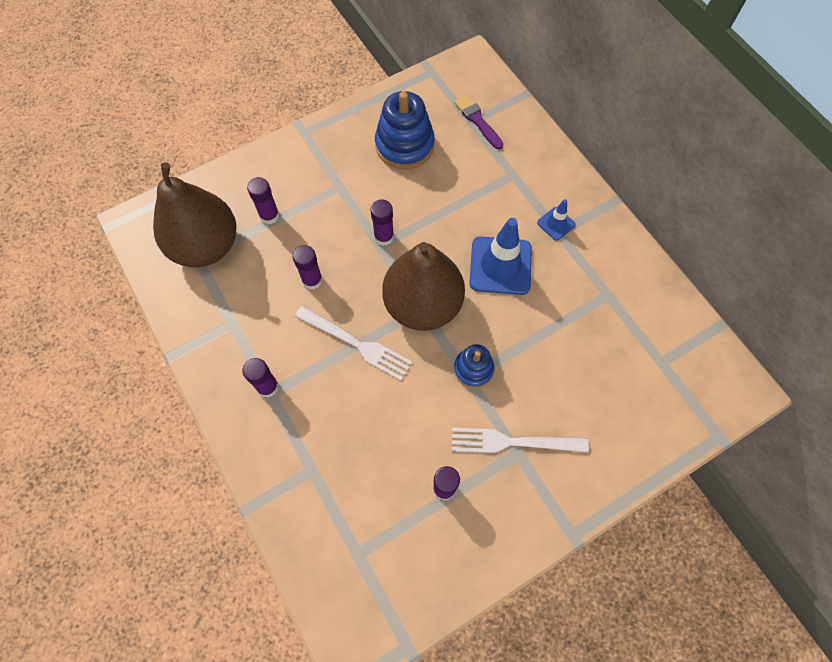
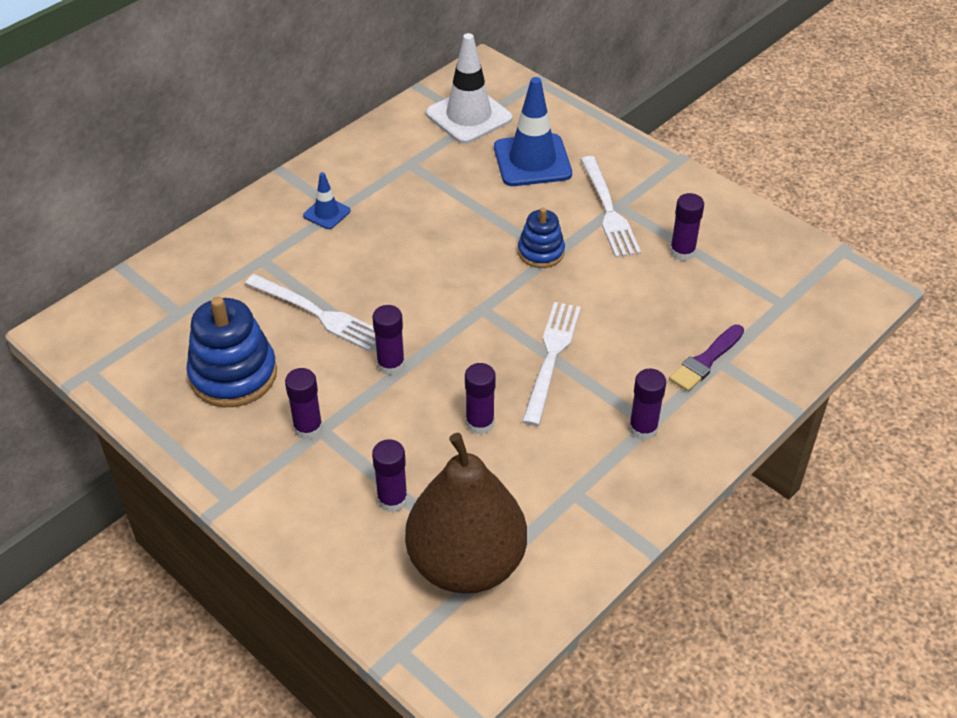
camera: 105 degrees left, 20 degrees down
brown pear [382,242,465,331] -> none
purple brush [454,94,503,150] -> purple brush moved to [669,325,744,392]
blue traffic cone [469,218,532,295] -> blue traffic cone moved to [494,77,572,186]
none -> white fork [245,274,376,351]
none -> purple glue stick [285,368,323,440]
none -> white traffic cone [426,33,512,144]

